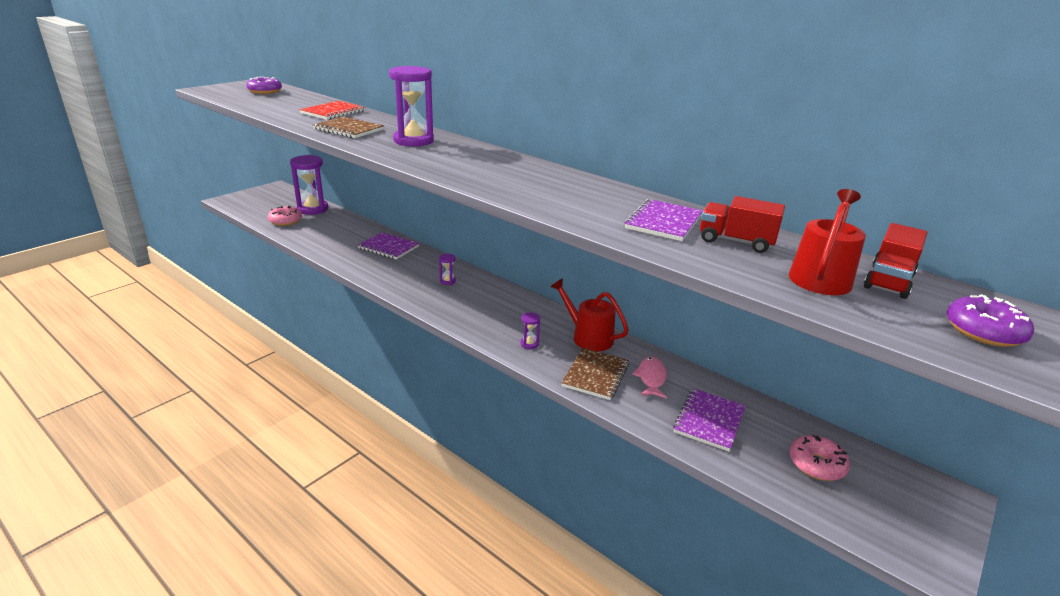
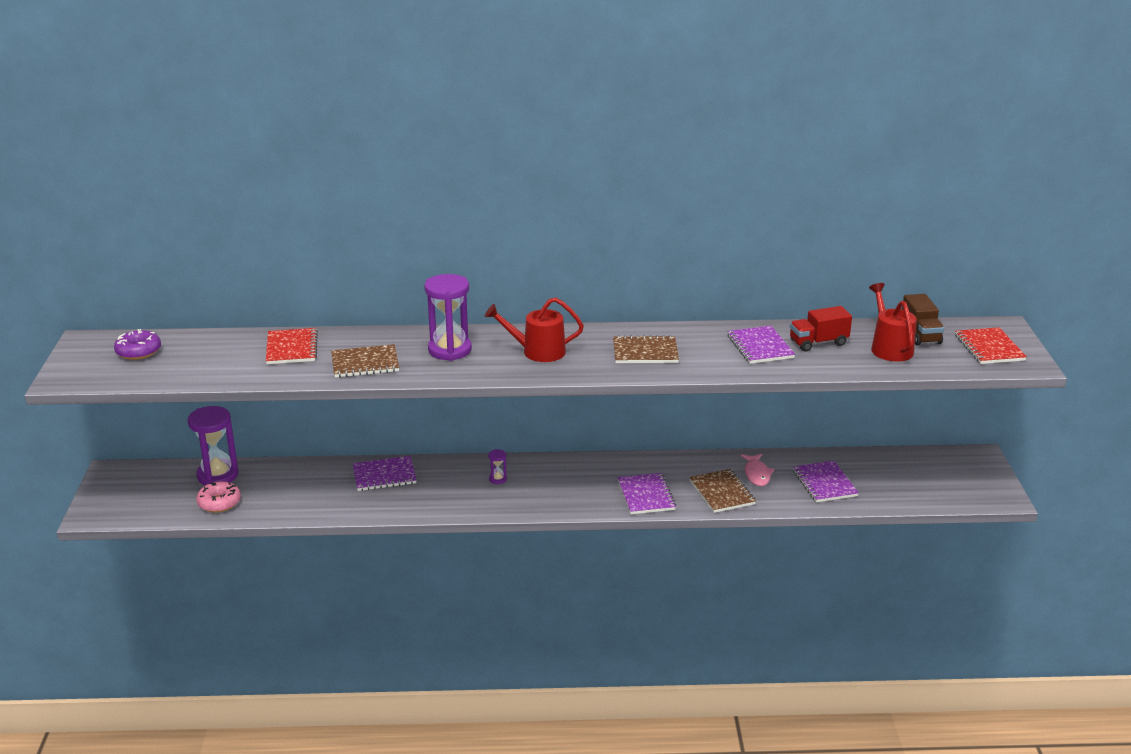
camera: 40 degrees left, 0 degrees up
purple hourglass [520,312,540,349] -> purple notebook [618,473,676,514]
red watering can [550,278,629,351] -> red watering can moved to [485,297,584,362]
pink fish [632,357,667,399] -> pink fish turned 150 degrees counterclockwise [741,454,774,486]
pink donut [789,435,850,481] -> none
red truck [864,223,927,299] -> brown truck [902,294,944,346]
purple donut [947,294,1034,347] -> red notebook [955,327,1027,364]
none -> brown notebook [613,335,679,363]

